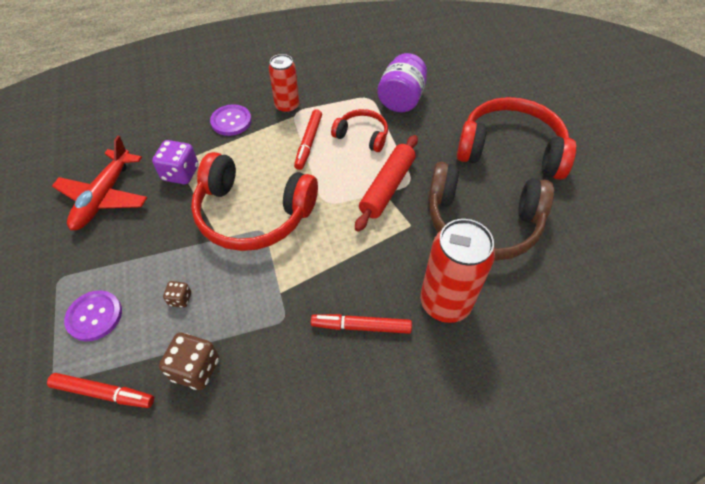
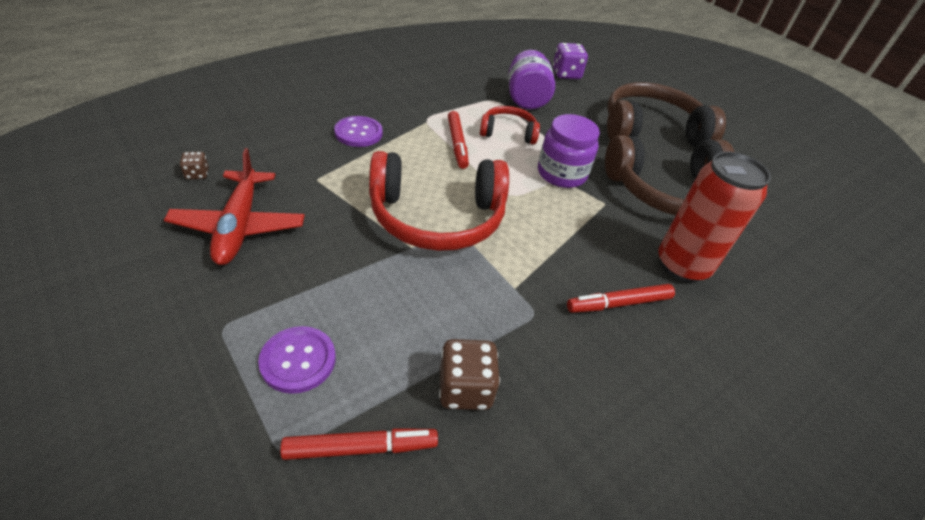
camera: 25 degrees left, 10 degrees down
purple dice [152,140,198,184] -> purple dice moved to [553,43,588,79]
brown dice [163,281,191,308] -> brown dice moved to [180,152,209,179]
red can [269,54,300,113] -> none
red rolling pin [355,135,418,232] -> purple jar [538,114,600,188]
red headphones [457,97,576,180] -> brown headphones [607,82,726,147]

